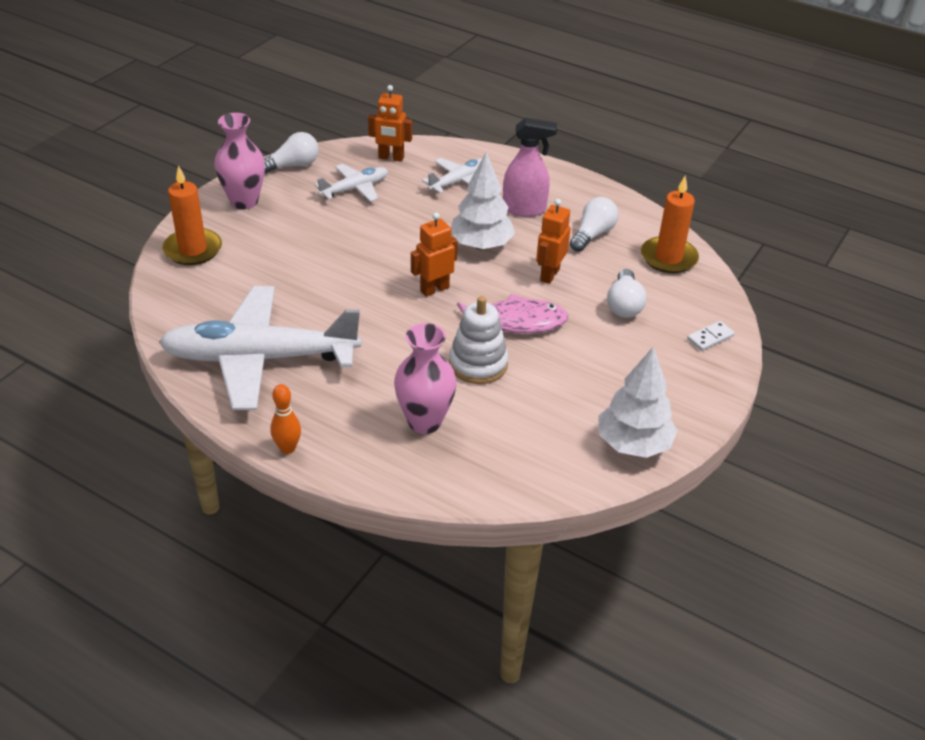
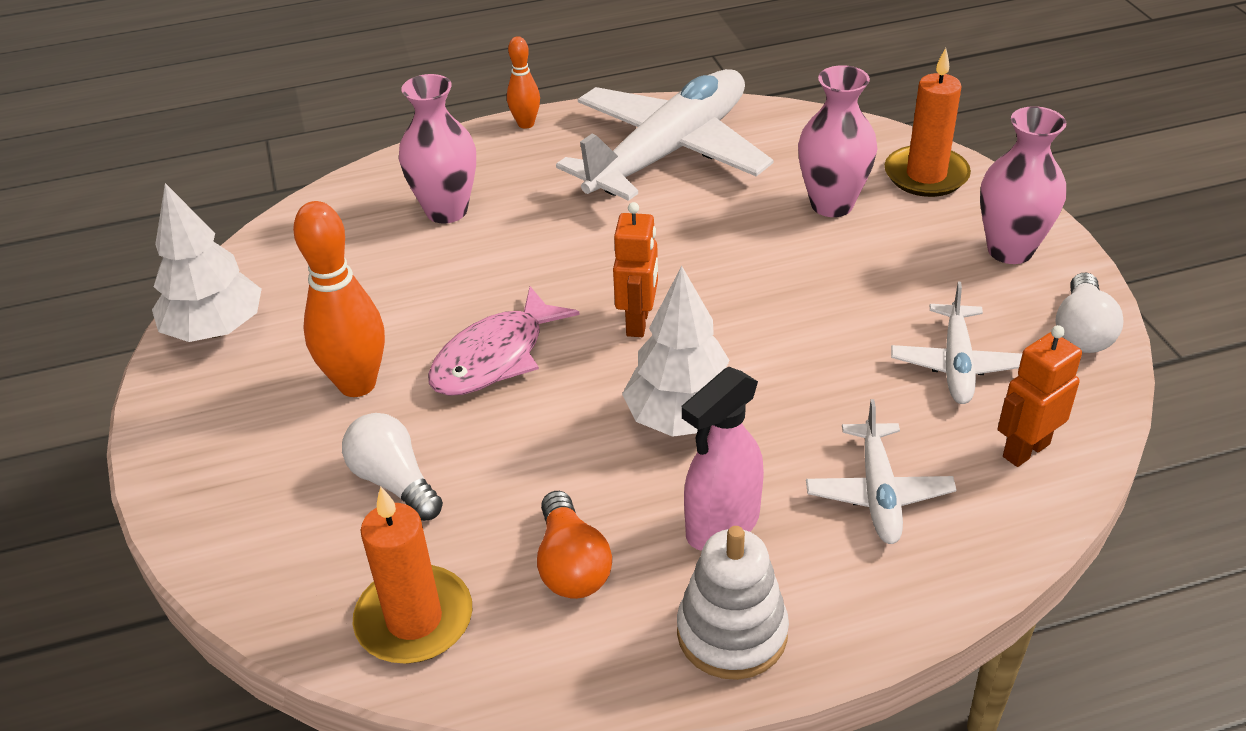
camera: 135 degrees right, 0 degrees up
white stacking toy [449,296,509,384] -> white stacking toy moved to [677,526,789,680]
orange robot [536,199,571,284] -> none
white light bulb [570,197,619,252] -> orange light bulb [537,491,612,599]
white domino [687,321,735,351] -> none
none -> orange bowling pin [293,201,385,397]
none -> pink vase [798,65,877,217]

